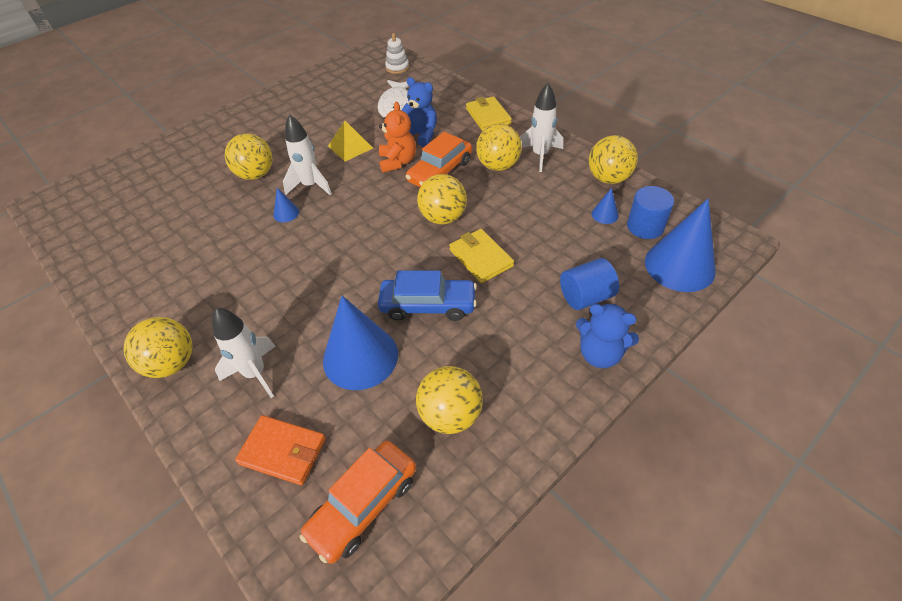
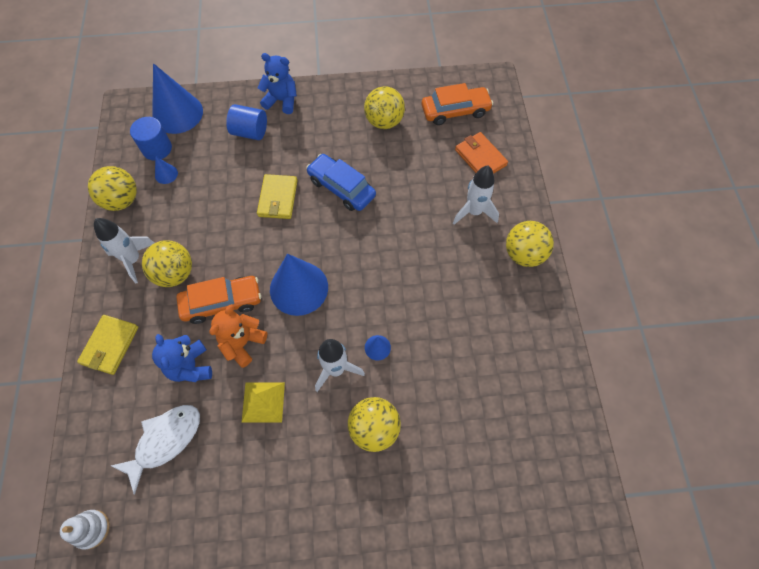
camera: 145 degrees left, 15 degrees up
blue cone [323,296,398,390] -> blue cone moved to [270,254,328,316]
yellow ball [417,174,467,225] -> none
blue teddy bear [576,303,639,368] -> blue teddy bear turned 45 degrees counterclockwise [258,53,297,114]

